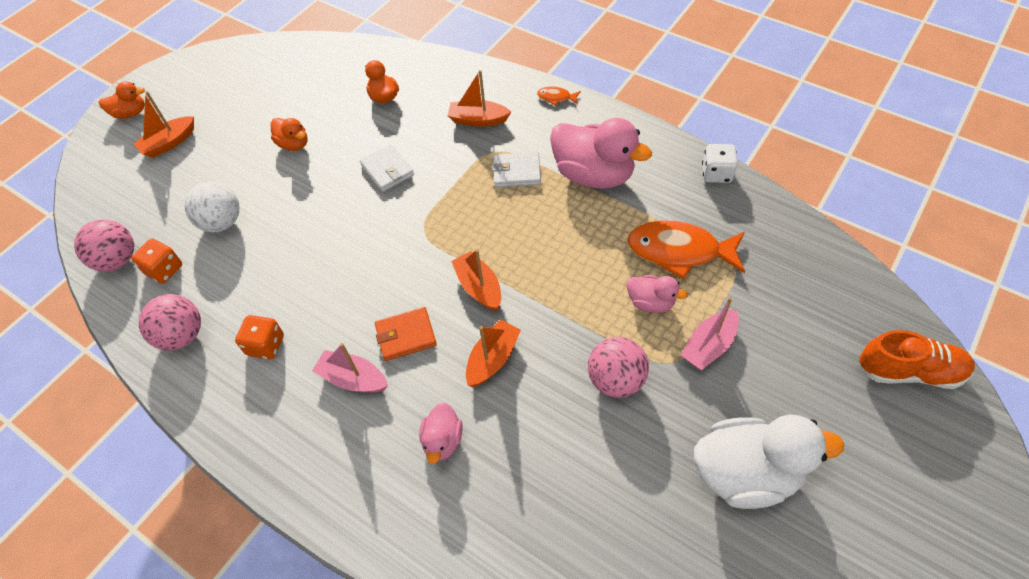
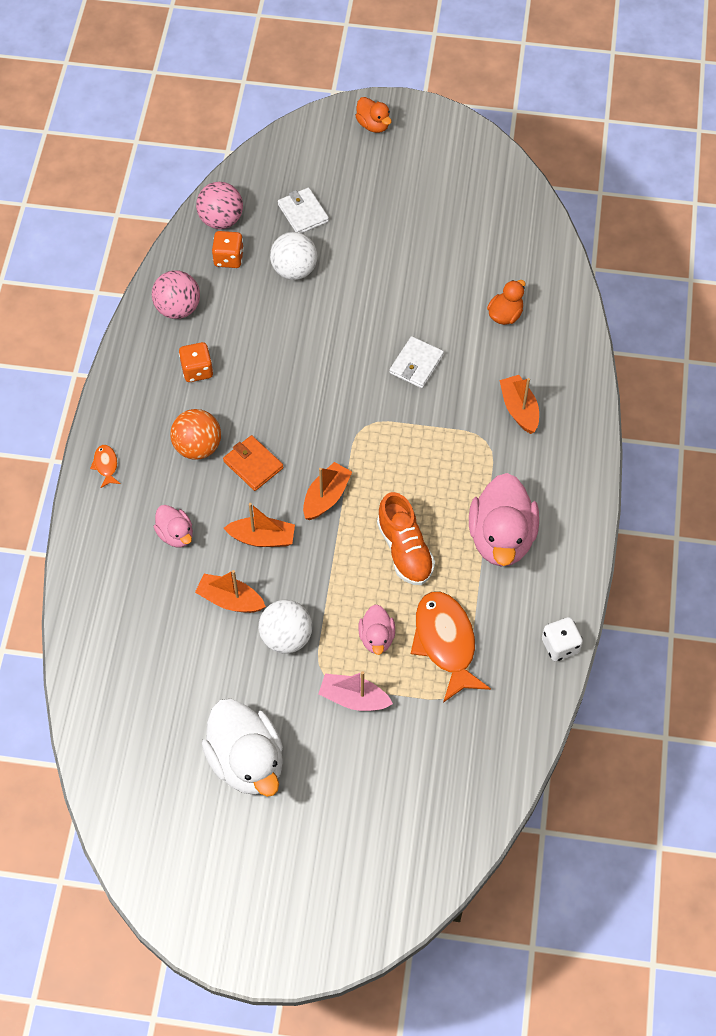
camera: 60 degrees right, 5 degrees up
orange boat [134,91,194,158] -> orange boat moved to [195,570,266,613]
orange duck [271,118,308,151] -> none
pink boat [312,343,388,393] -> orange ball [170,409,221,460]
pink duck [419,402,463,464] -> pink duck turned 105 degrees counterclockwise [154,505,193,547]
white wallet [492,152,541,187] -> white wallet moved to [278,187,329,233]
orange fish [537,86,581,106] -> orange fish moved to [90,445,121,488]
pink ball [588,337,649,397] -> white ball [259,600,312,654]
orange shoe [859,330,975,389] -> orange shoe moved to [377,492,435,585]

